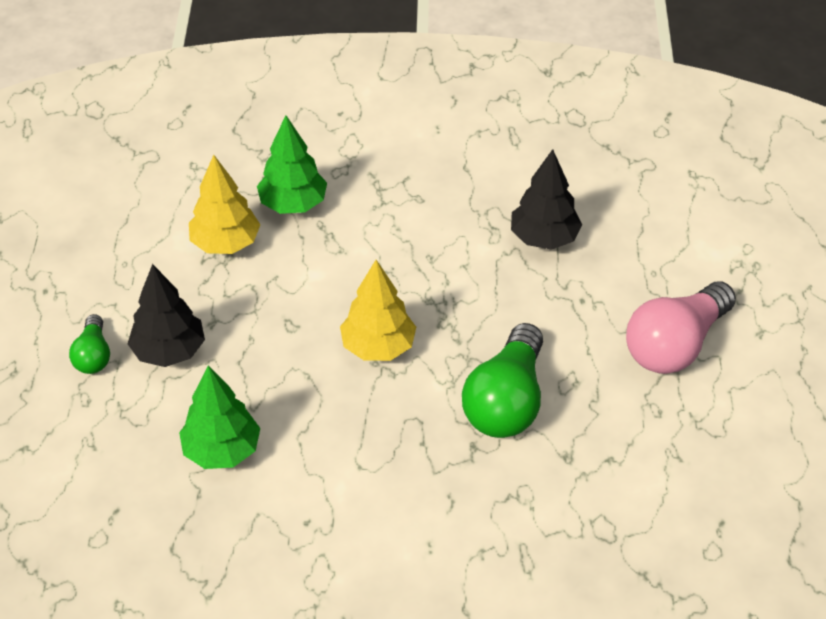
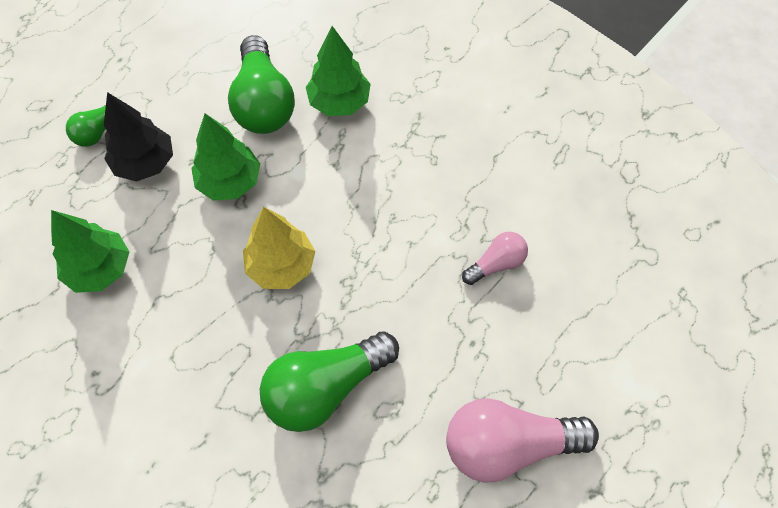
camera: 40 degrees right, 15 degrees up
yellow tree [189,155,260,254] -> green light bulb [228,35,295,134]
black tree [511,149,582,250] -> pink light bulb [462,232,528,285]
none -> green tree [191,113,260,200]

